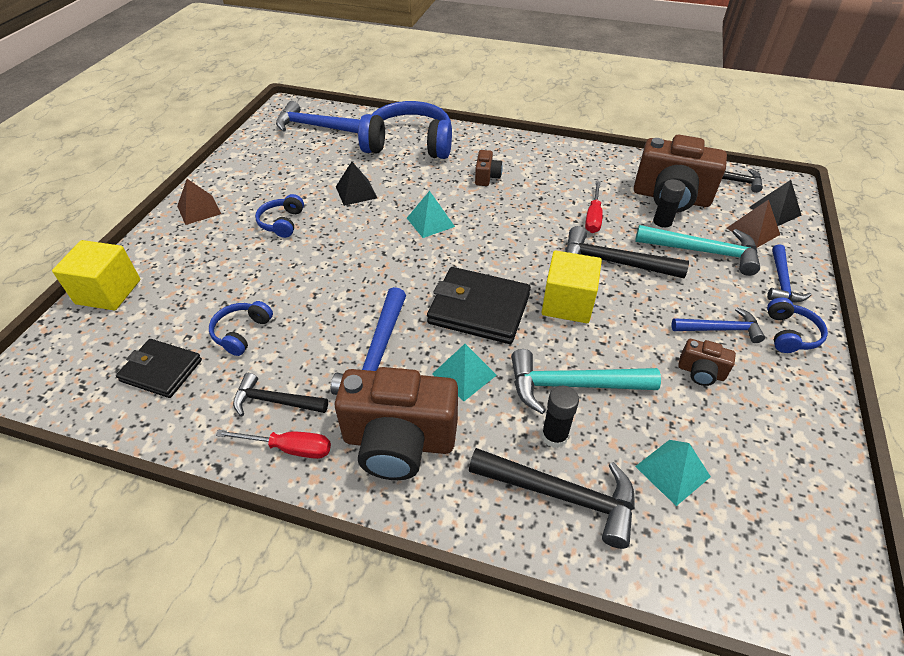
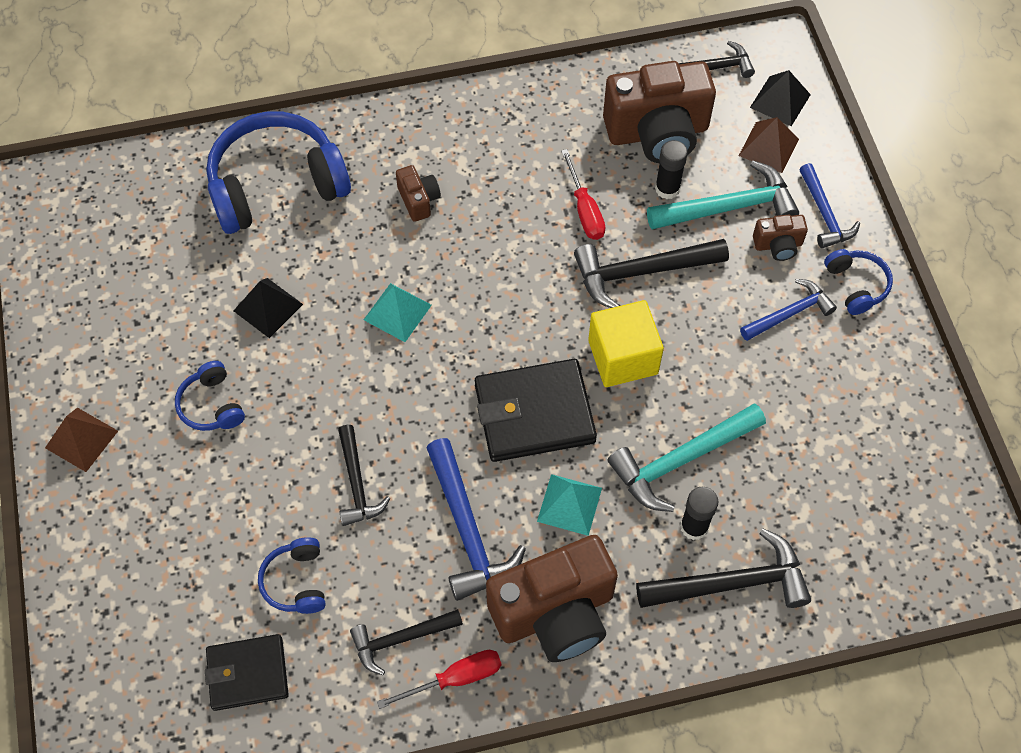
camera: 30 degrees left, 15 degrees up
yellow cube [52,240,140,310] -> none
blue hammer [276,101,360,133] -> none
turquoise pyramid [635,440,711,506] -> none
brown camera [678,339,736,386] -> brown camera moved to [753,215,808,261]
none -> black hammer [338,425,391,526]

